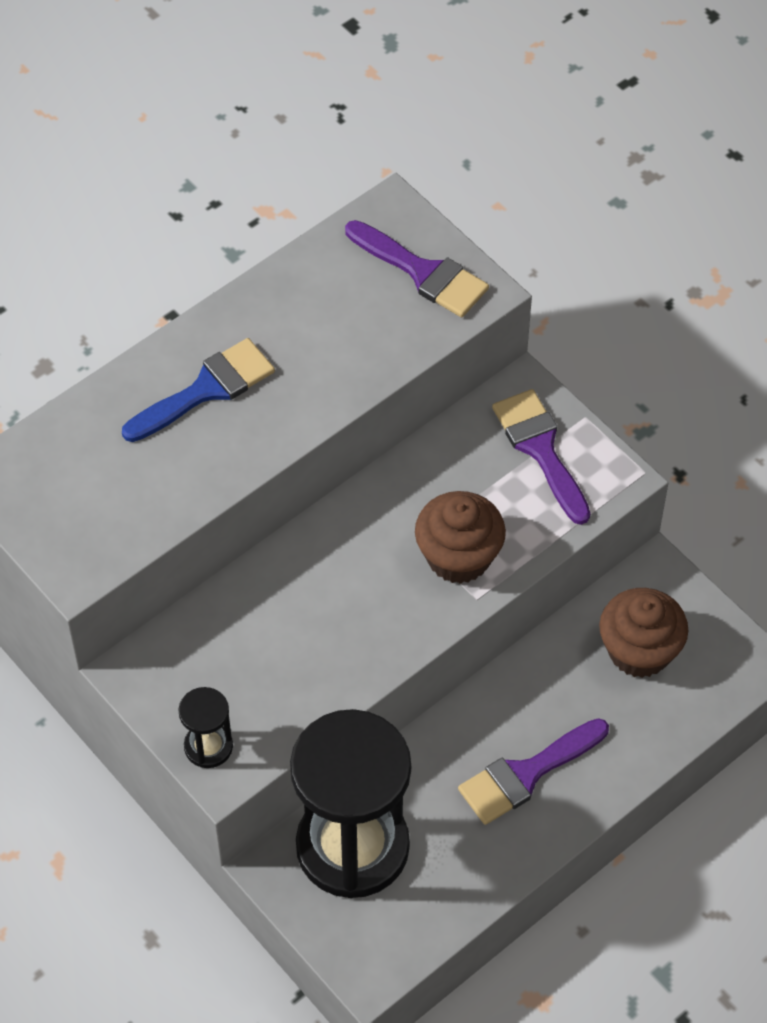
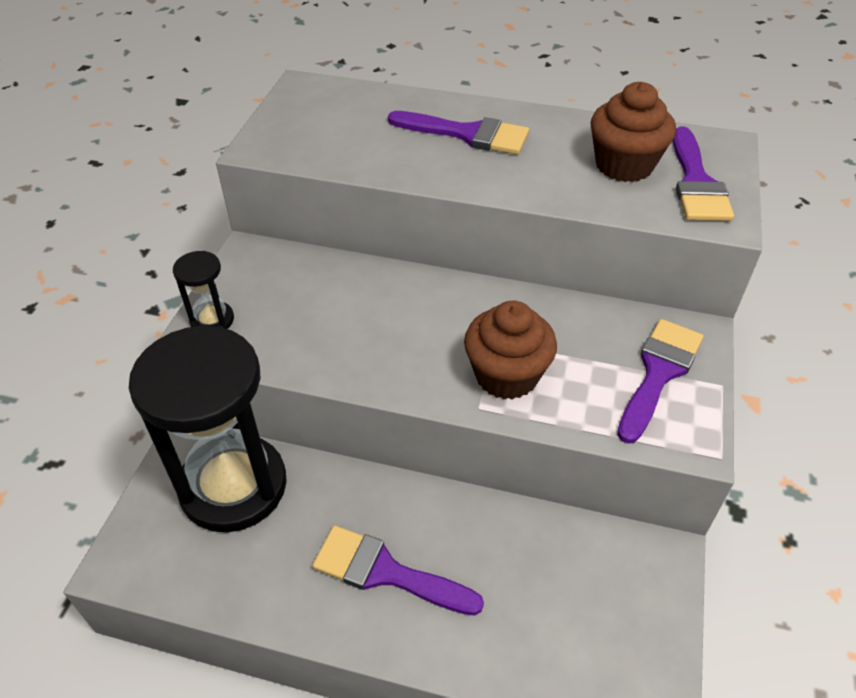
camera: 55 degrees right, 10 degrees down
blue brush [122,338,275,442] -> purple brush [388,111,529,154]
brown cupcake [599,588,688,678] -> brown cupcake moved to [591,82,676,182]

